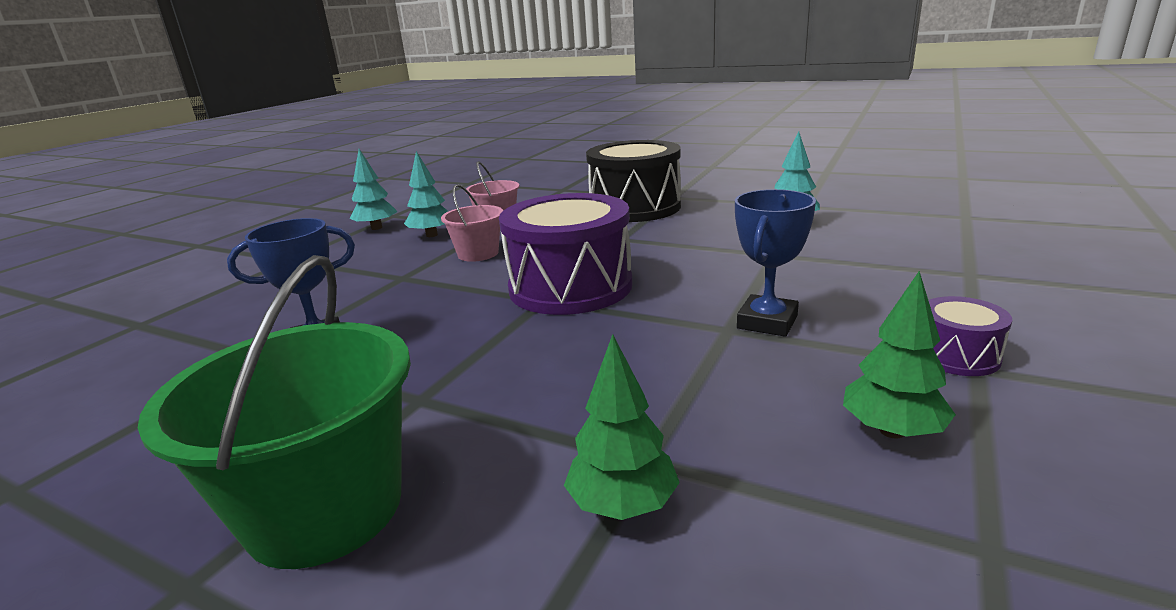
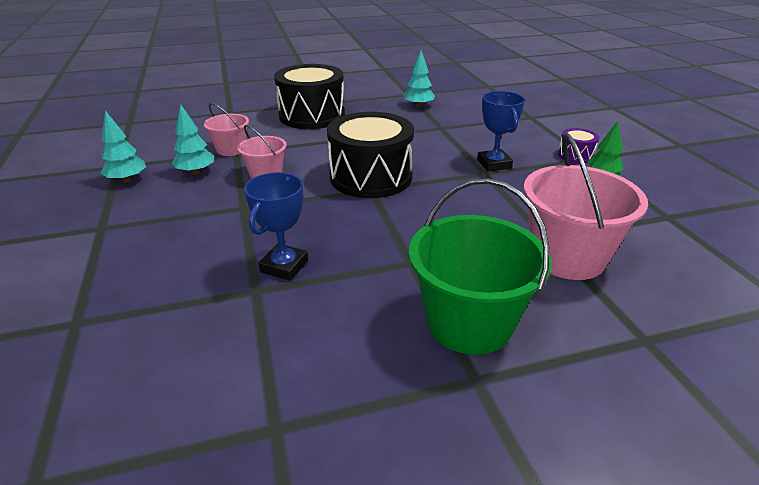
camera: 45 degrees left, 10 degrees up
purple drum [499,193,632,315] -> black drum [327,112,414,198]
green tree [564,334,680,520] -> pink bucket [523,133,648,280]

